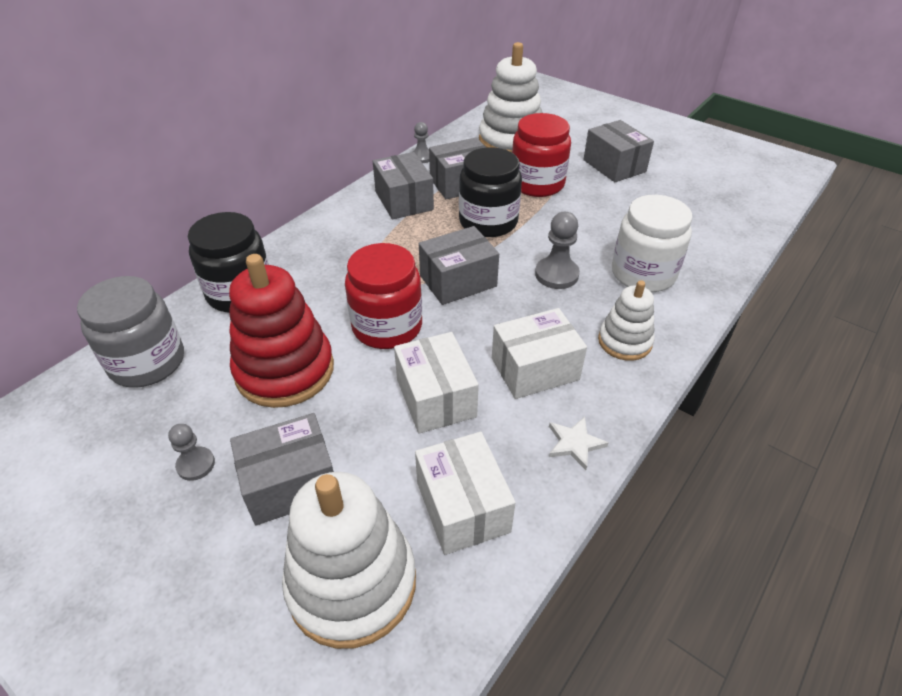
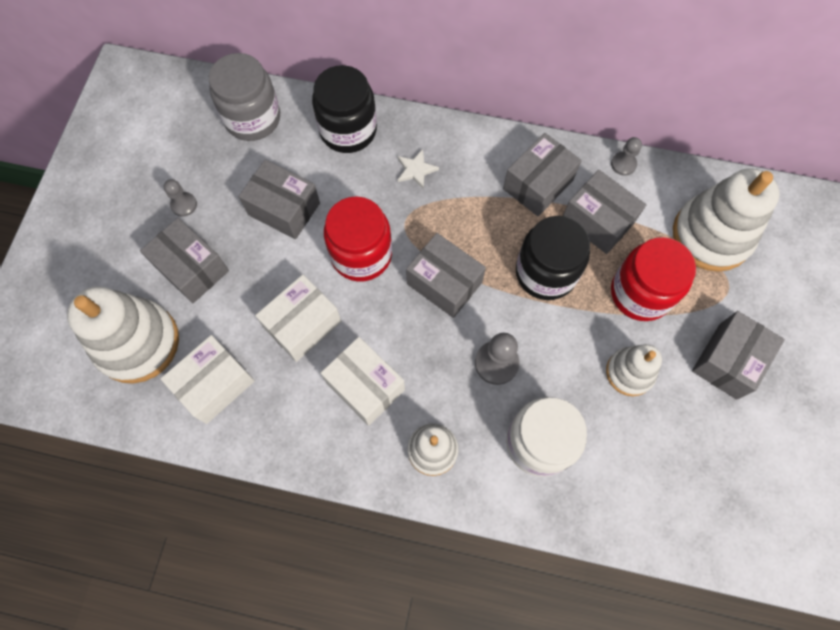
camera: 65 degrees right, 25 degrees up
red stacking toy [229,254,334,408] -> grey box [239,159,320,239]
white star [549,417,608,470] -> white star moved to [398,149,439,189]
none -> white stacking toy [606,344,662,396]

